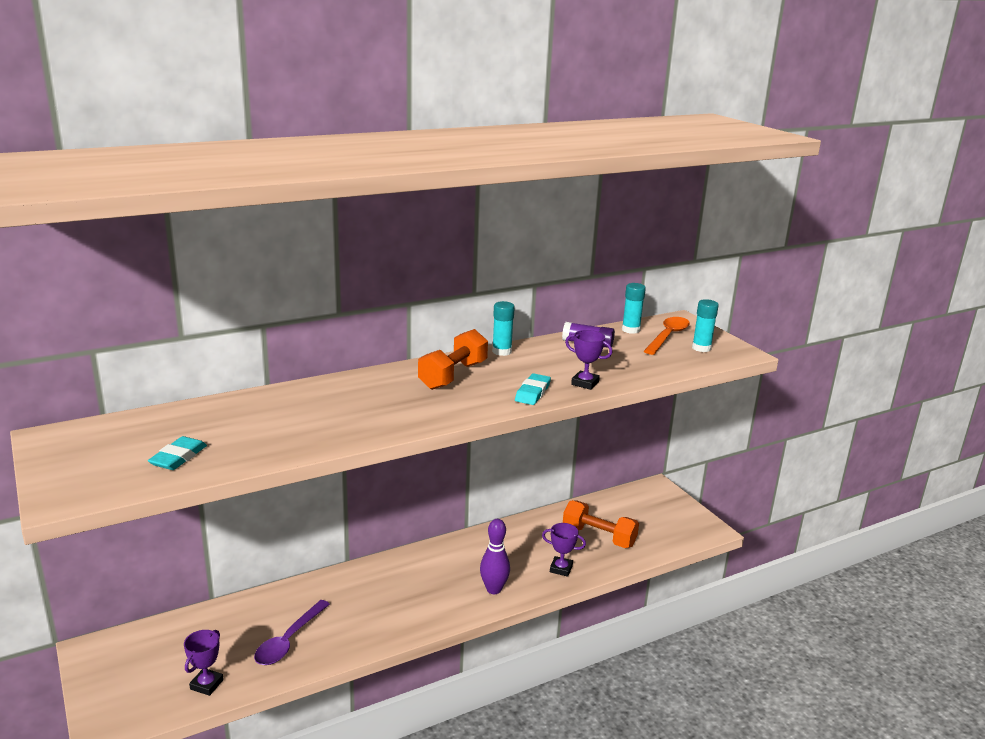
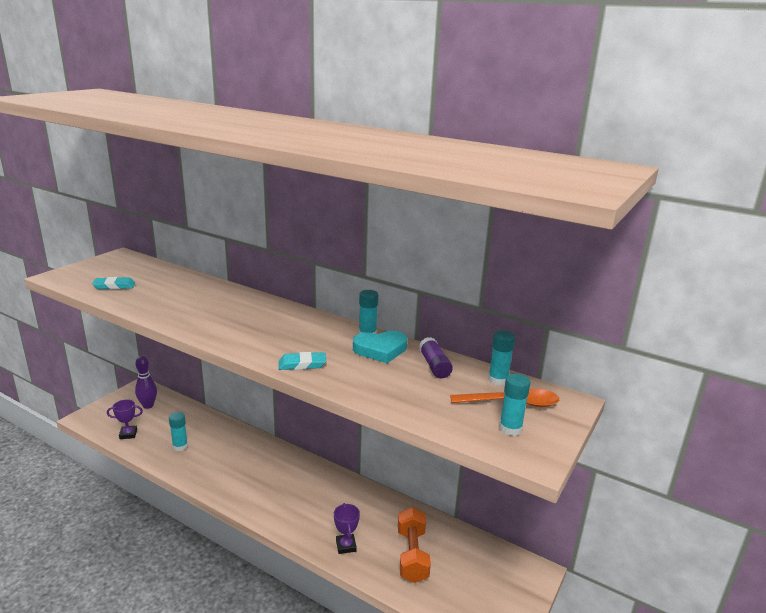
camera: 60 degrees right, 0 degrees up
purple spoon [254,600,330,665] -> turquoise glue stick [169,412,188,451]
orange dumbbell [418,329,488,390] -> none
purple bowling pin [480,519,510,594] -> purple bowling pin moved to [135,356,157,409]
purple trophy [565,330,613,390] -> none
none -> turquoise heart [353,331,407,363]

